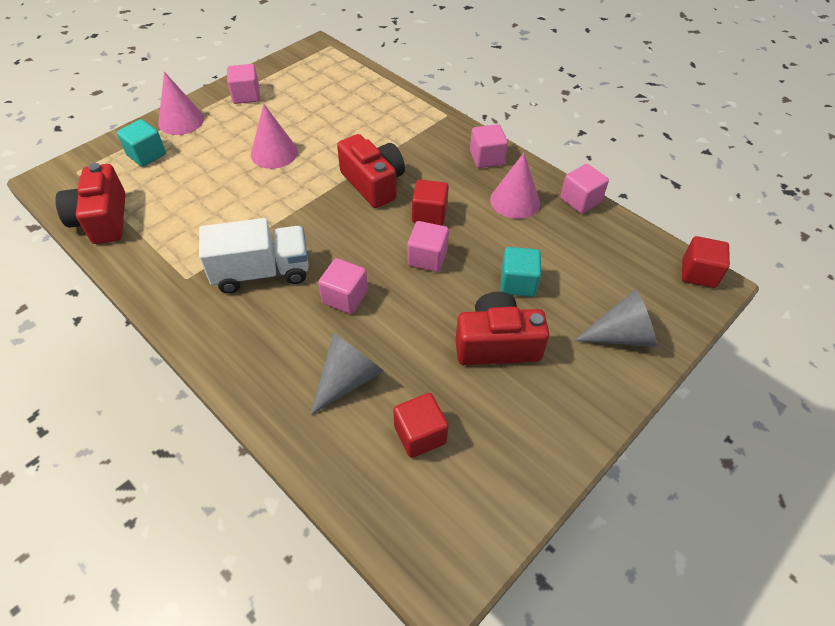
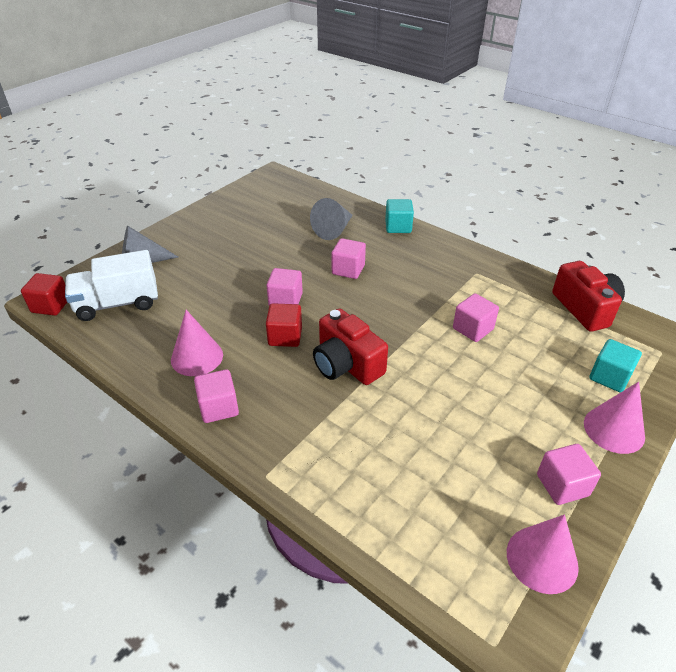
camera: 175 degrees right, 10 degrees down
white truck [199,218,309,293] -> white truck moved to [65,250,158,321]
pink cone [251,104,298,169] -> pink cone moved to [507,515,579,594]
red cube [393,393,449,458] -> none
red camera [455,292,549,365] -> none
turquoise cube [500,247,541,297] -> turquoise cube moved to [385,199,414,233]
pink cube [560,164,609,214] -> pink cube moved to [453,293,499,342]

